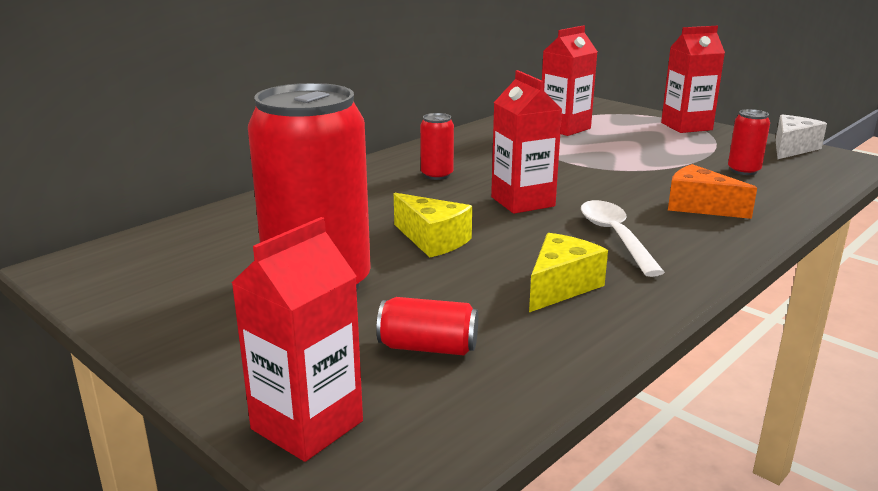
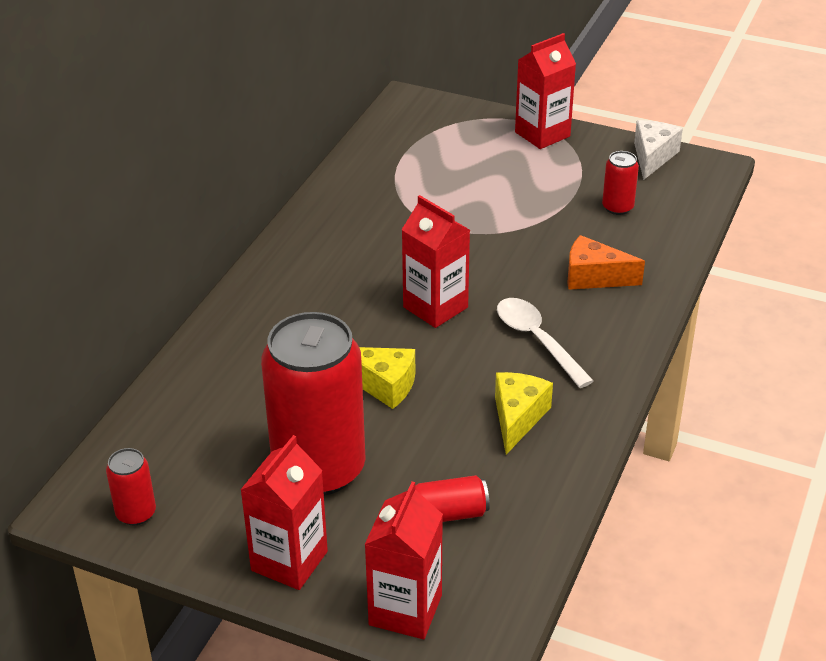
camera: 20 degrees left, 15 degrees up
red can [420,113,454,180] -> red can moved to [106,448,156,525]
red carton [542,25,598,136] -> red carton moved to [241,435,328,590]

